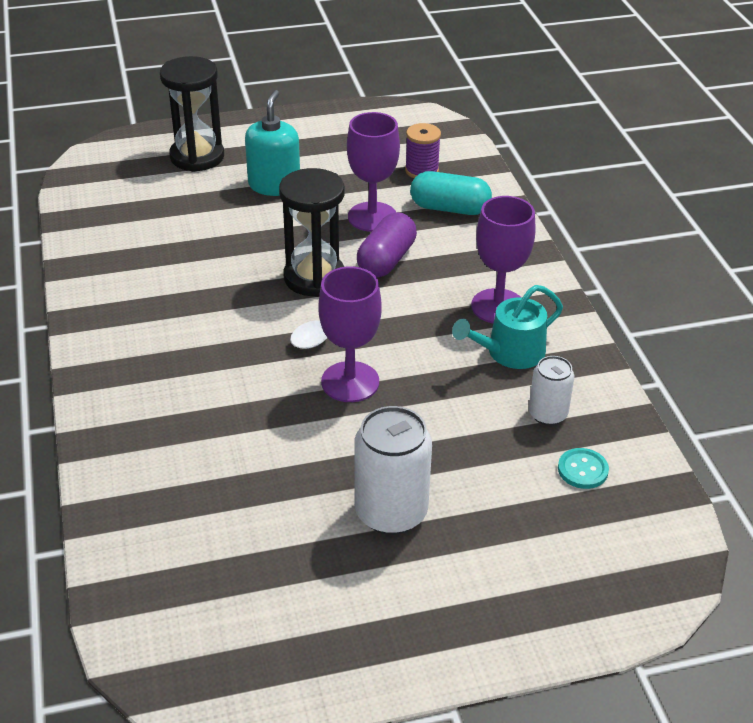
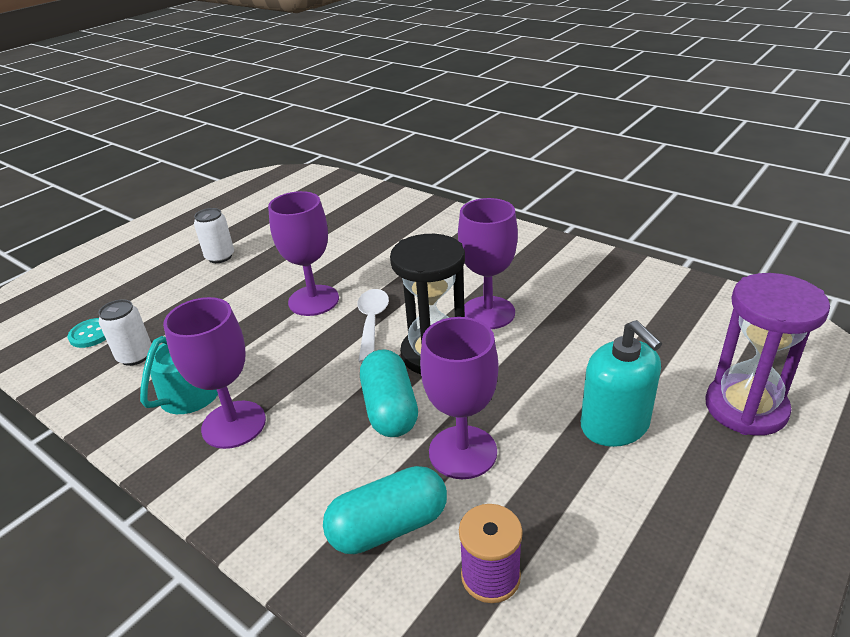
camera: 145 degrees right, 5 degrees down
black hourglass [160,56,224,172] -> purple hourglass [705,273,830,436]
white can [354,406,432,535] -> white can [194,208,234,263], size x0.59
purple capsule [357,212,417,277] -> turquoise capsule [360,349,418,437]
none -> purple goblet [458,198,518,329]

